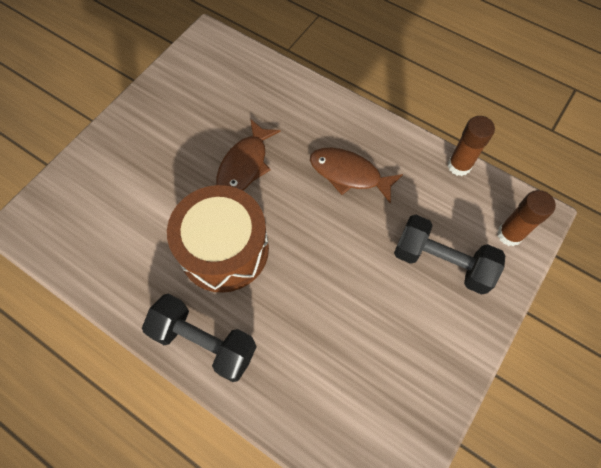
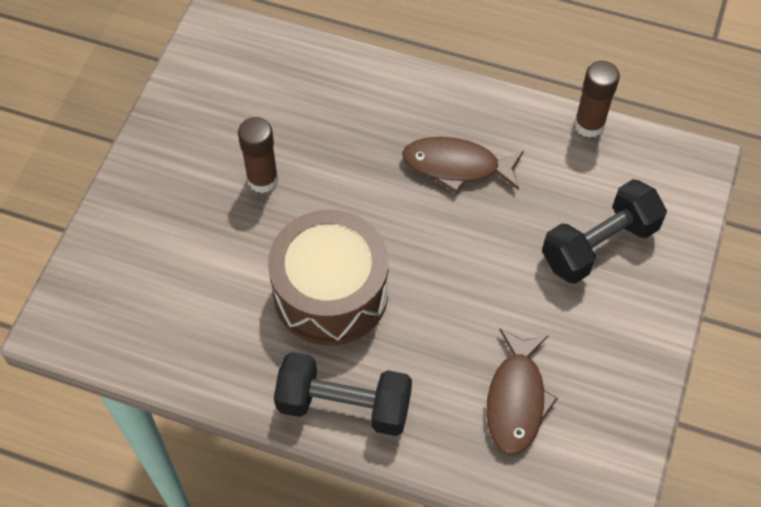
camera: 15 degrees left, 5 degrees down
brown fish [216,120,281,191] -> brown fish moved to [486,329,558,455]
black dumbbell [394,215,505,295] -> black dumbbell turned 45 degrees counterclockwise [542,179,667,284]
brown glue stick [497,190,556,246] -> brown glue stick moved to [238,117,279,193]

